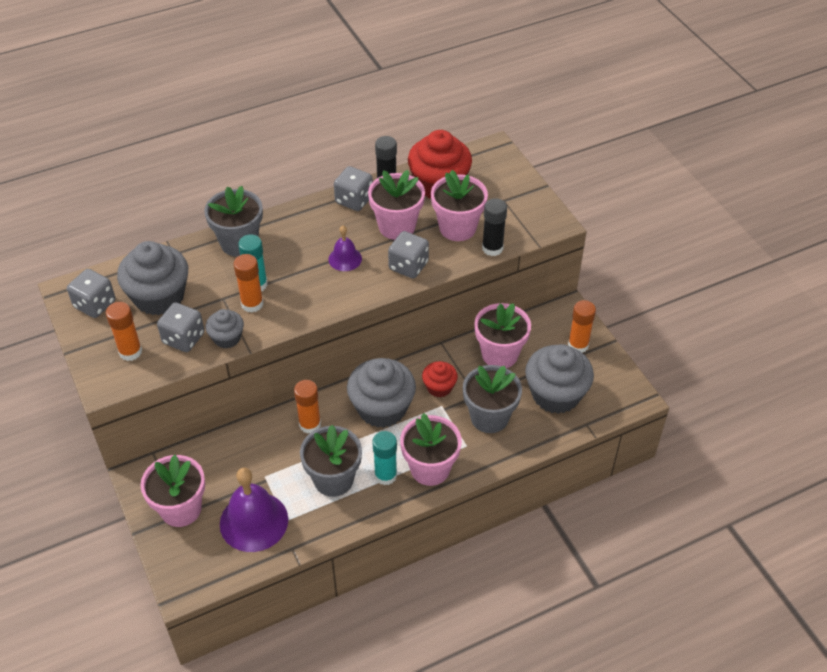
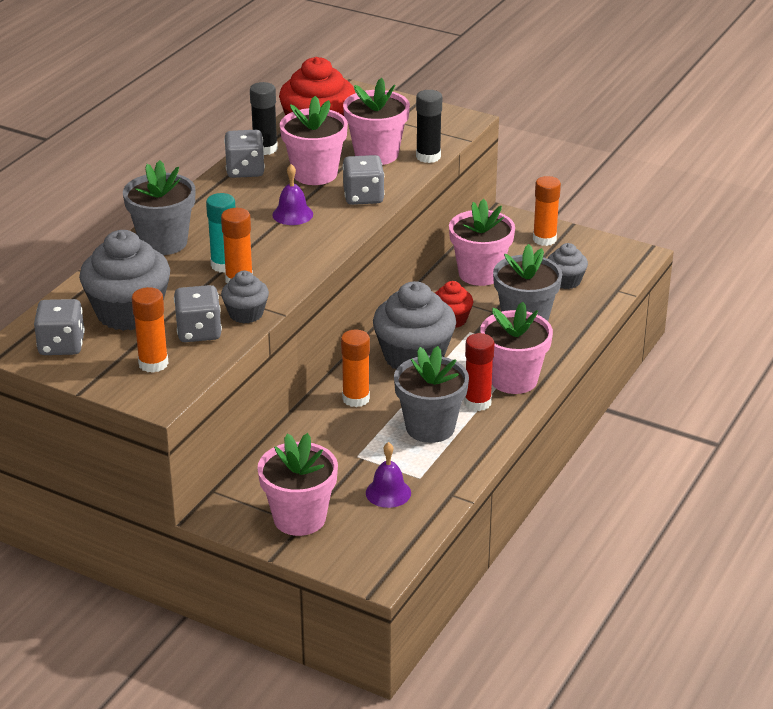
camera: 35 degrees left, 15 degrees down
purple bell [220,468,288,552] -> purple bell [366,442,411,508], size x0.53
turquoise glue stick [372,431,397,485] -> red glue stick [464,333,494,411]
grey cupcake [525,344,594,414] -> grey cupcake [548,243,588,289], size x0.53

